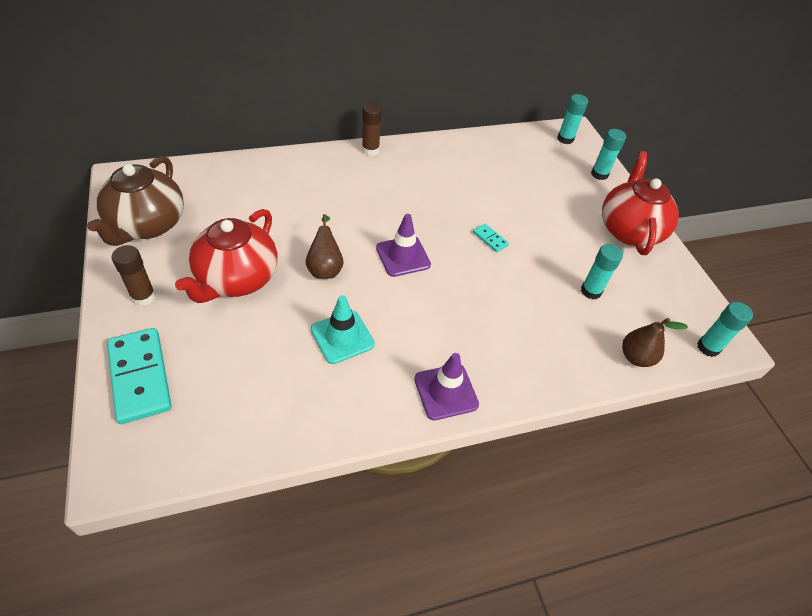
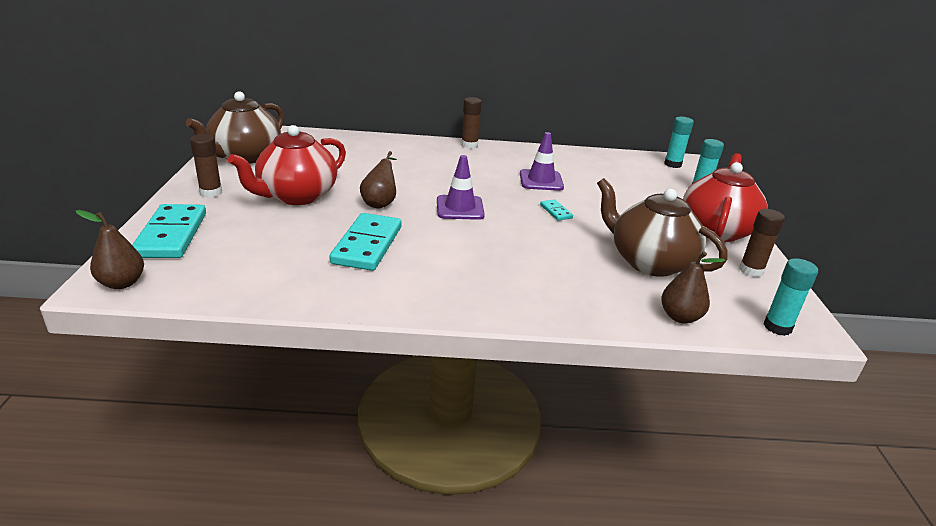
camera: 20 degrees right, 20 degrees down
turquoise traffic cone [311,295,375,364] -> turquoise domino [329,213,401,271]
purple traffic cone [414,353,479,420] -> purple traffic cone moved to [520,132,564,191]
turquoise glue stick [581,244,623,299] -> brown teapot [597,178,728,277]
none -> brown pear [76,210,144,289]
none -> brown glue stick [739,209,785,277]

